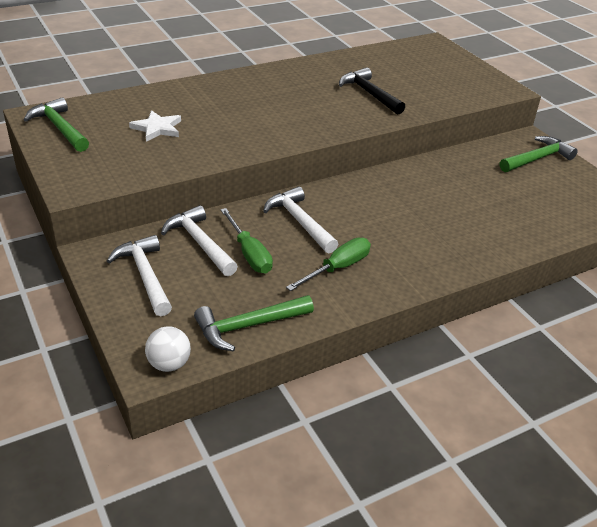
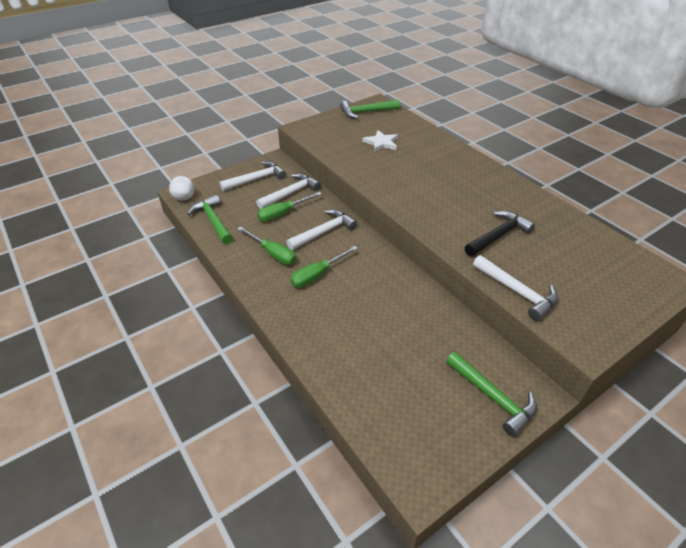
camera: 85 degrees right, 5 degrees up
green hammer [23,97,89,152] -> green hammer turned 150 degrees counterclockwise [340,100,400,119]
none -> green screwdriver [290,246,358,288]
none -> white hammer [473,255,558,321]

